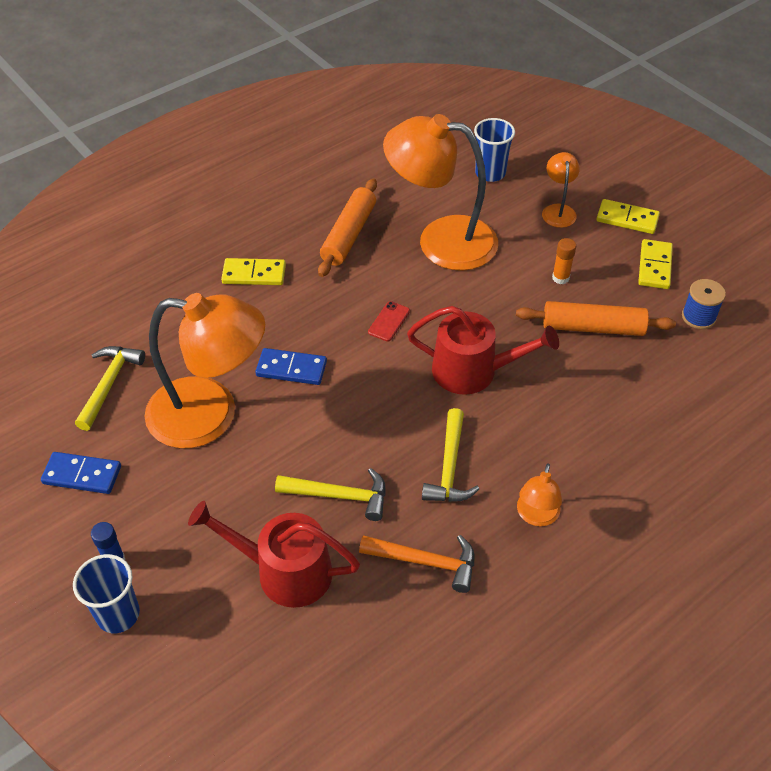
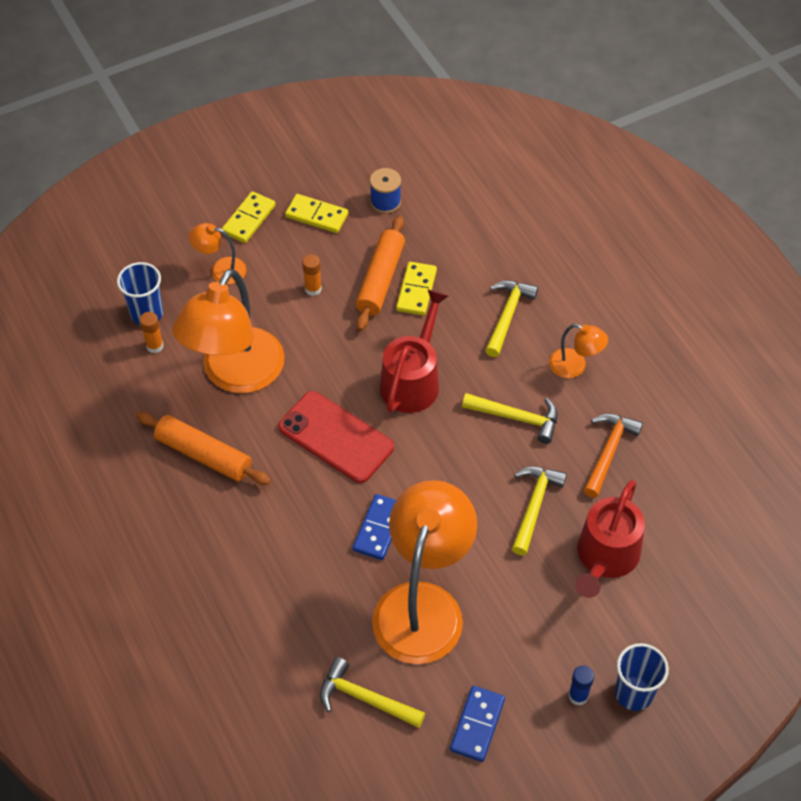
camera: 80 degrees left, 5 degrees up
yellow domino [221,258,286,285] -> yellow domino moved to [396,262,437,315]
red phone [368,301,410,342] -> red phone [278,391,394,483], size x2.28
none -> orange glue stick [140,312,164,353]
none -> yellow hammer [485,280,538,357]

